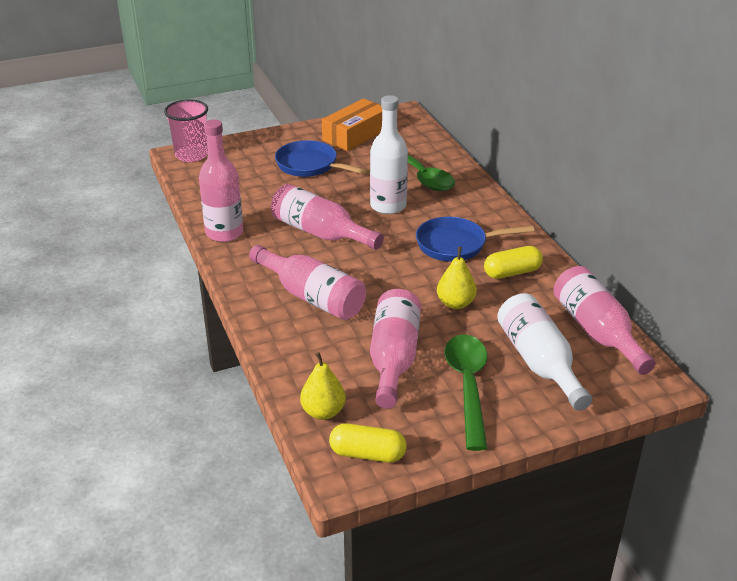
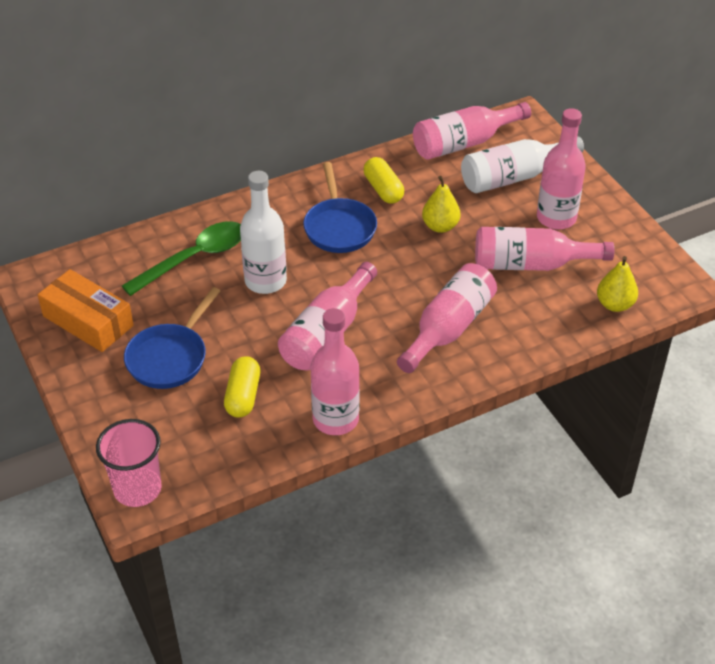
camera: 95 degrees left, 10 degrees up
yellow capsule [329,423,406,462] -> yellow capsule moved to [224,356,260,418]
green spoon [444,334,488,451] -> pink bottle [537,108,586,230]

